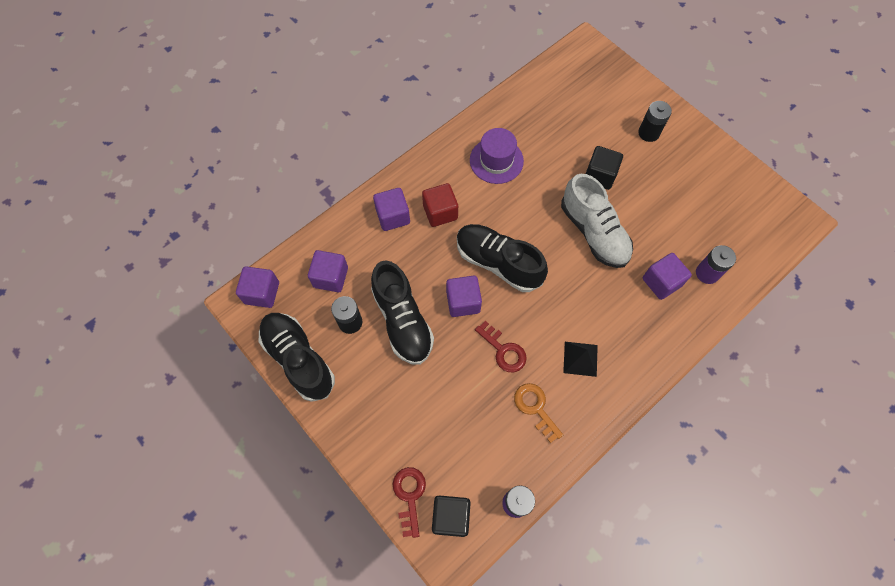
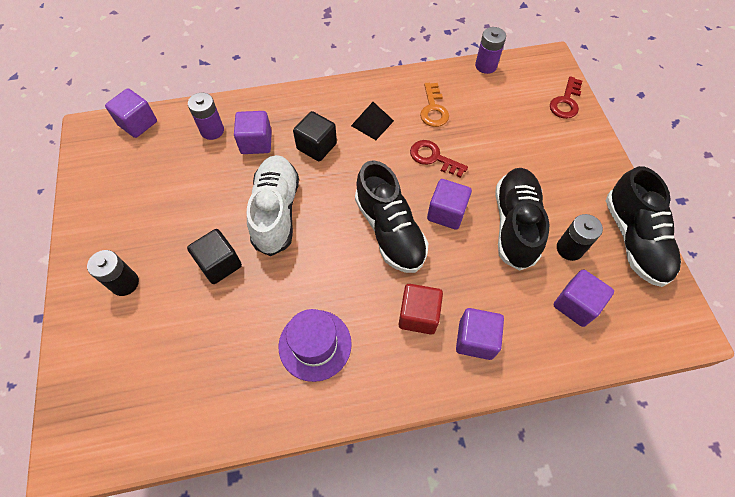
camera: 150 degrees left, 5 degrees down
purple cube [236,266,279,308] -> purple cube moved to [105,88,157,138]
black cube [432,496,471,537] -> black cube moved to [293,111,337,161]
red key [475,321,527,372] -> red key turned 45 degrees counterclockwise [410,140,468,178]

